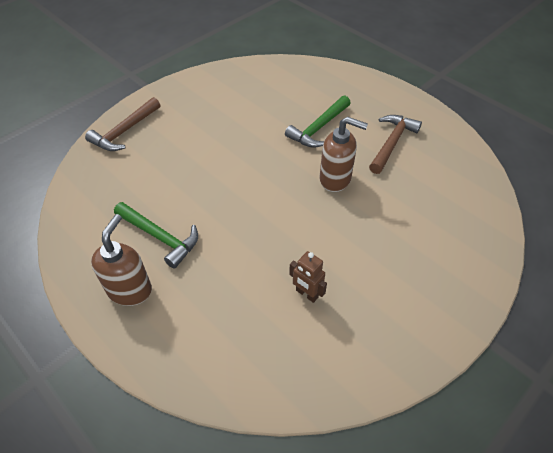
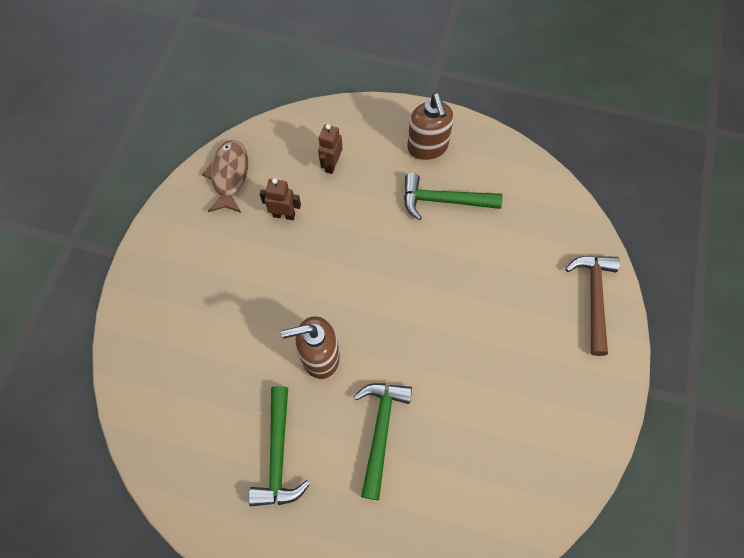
camera: 150 degrees right, 15 degrees up
brown hammer [369,115,422,174] -> green hammer [248,386,310,506]
none -> brown fish [202,140,248,213]
none -> brown robot [318,124,342,174]

